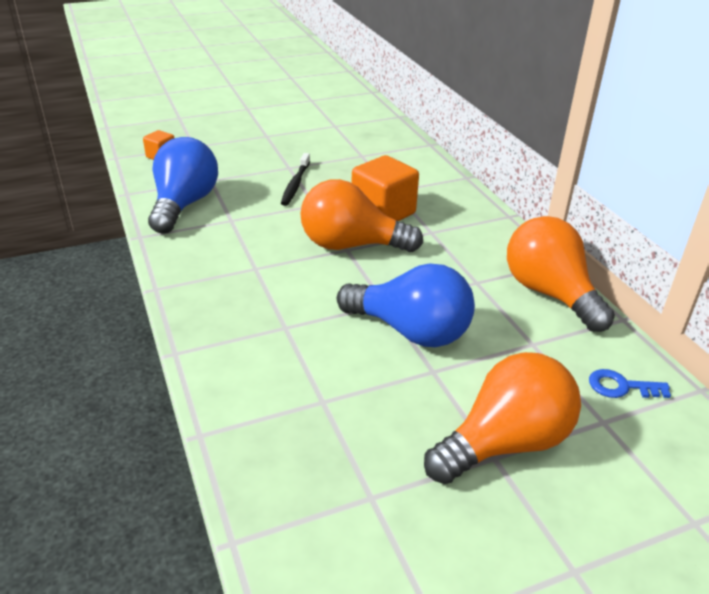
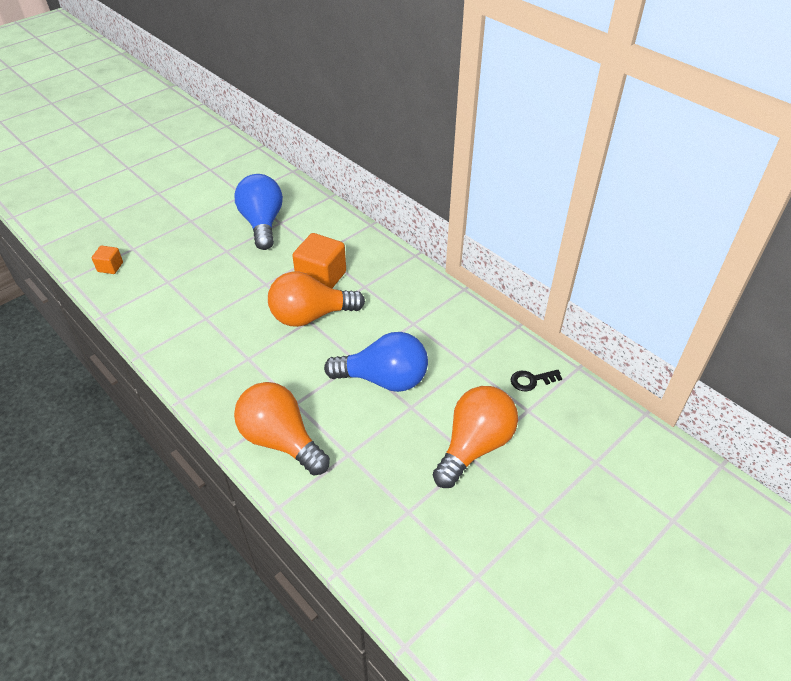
camera: 20 degrees left, 10 degrees up
blue light bulb [148,137,218,234] -> blue light bulb moved to [234,174,283,250]
black toothbrush [281,153,310,206] -> none
orange light bulb [507,216,615,332] -> orange light bulb moved to [234,382,330,475]
blue key [589,369,671,398] -> black key [511,370,563,391]

